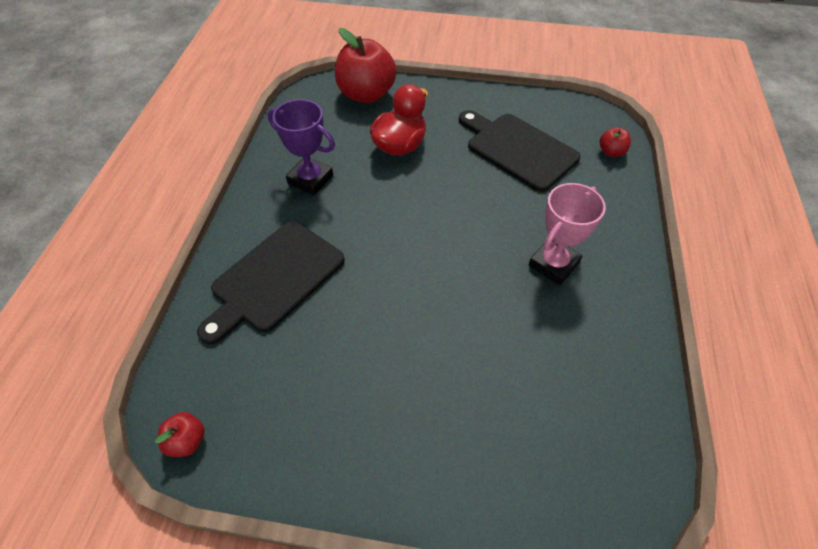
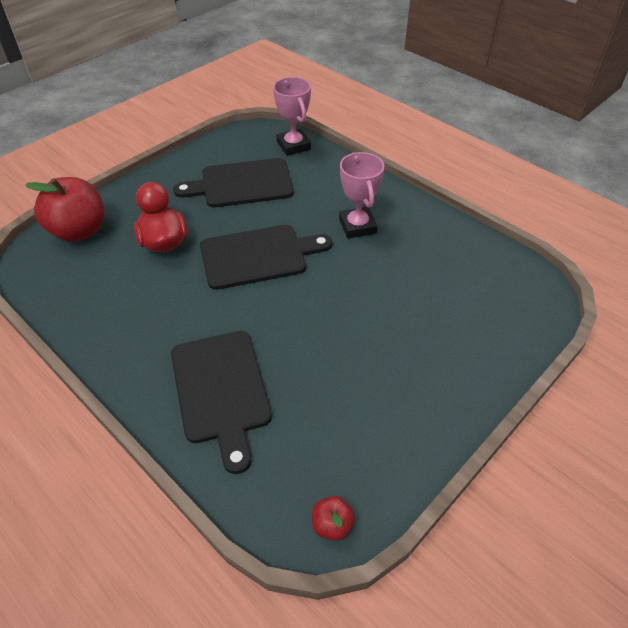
camera: 55 degrees left, 5 degrees down
purple trophy [268,99,335,196] -> none
red apple [600,127,631,157] -> pink trophy [273,77,311,156]
none -> black cutting board [200,225,332,290]

